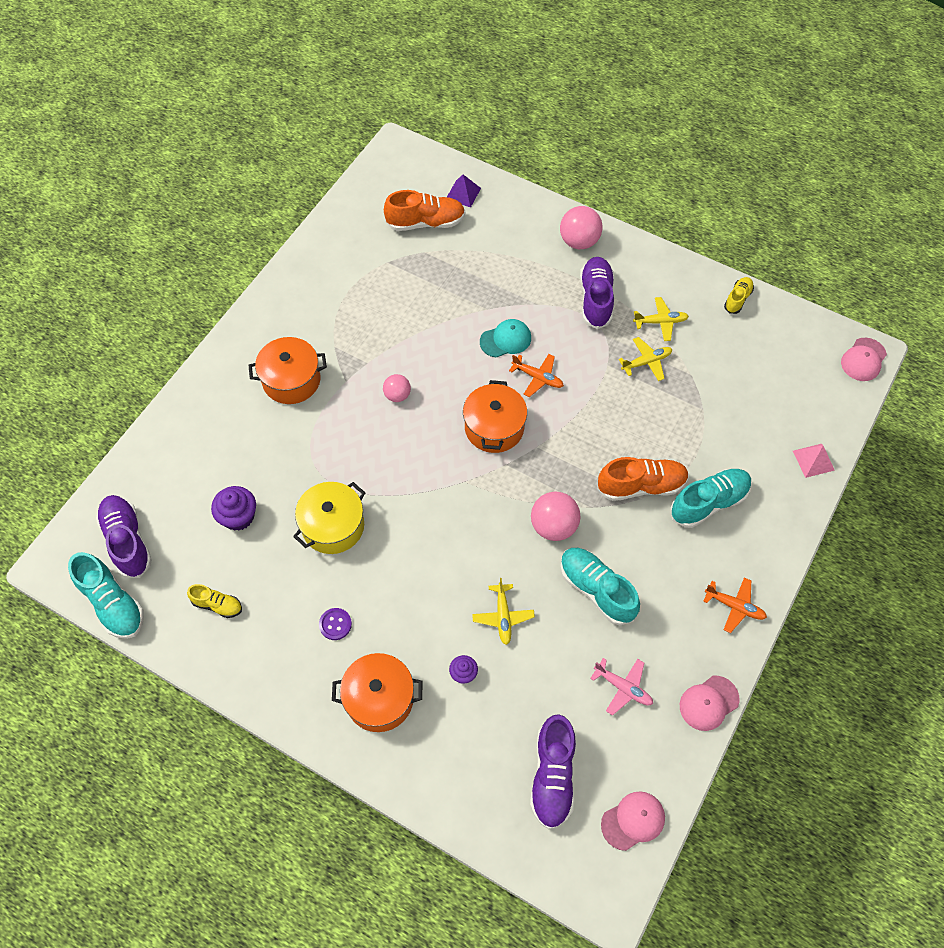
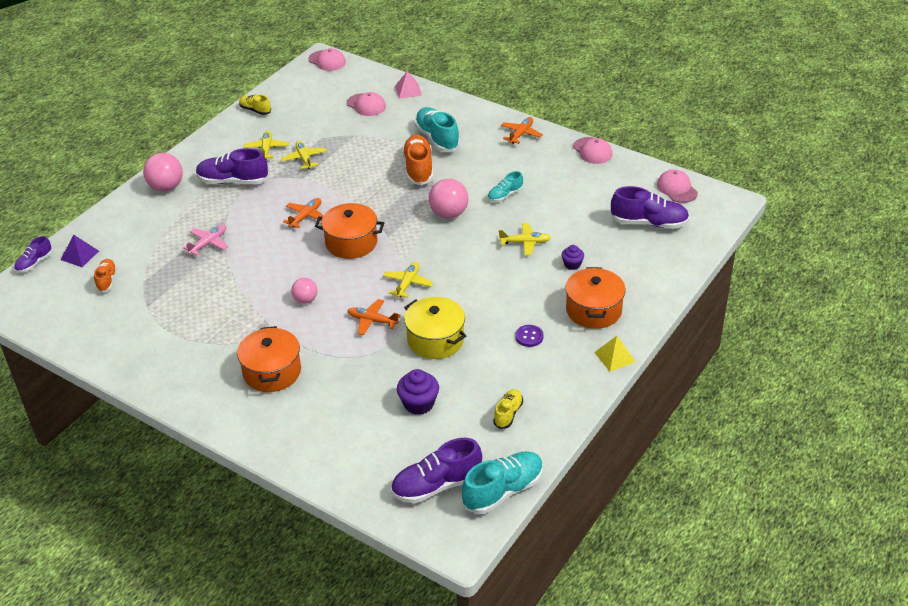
camera: 85 degrees left, 20 degrees down
orange shoe [384,190,465,231] -> orange shoe [94,259,117,293], size x0.57
turquoise cap [480,319,531,357] -> none
turquoise shoe [560,548,640,625] -> turquoise shoe [488,171,523,202], size x0.57
pink plane [590,658,653,716] -> pink plane moved to [183,225,228,256]
none -> purple shoe [14,236,53,273]
none -> pink cap [347,92,386,116]
none -> orange plane [347,299,401,335]
none -> yellow plane [383,262,433,298]
none -> yellow pyramid [594,336,636,372]

